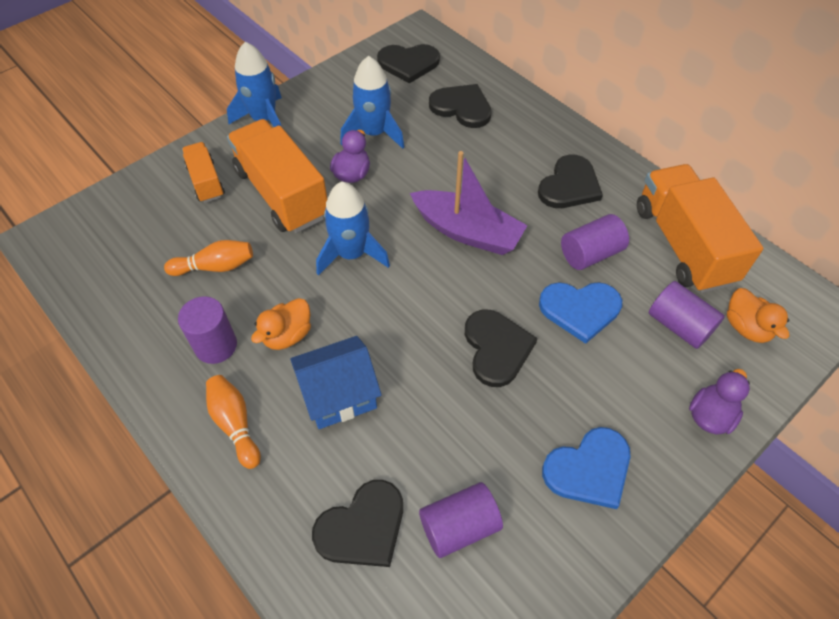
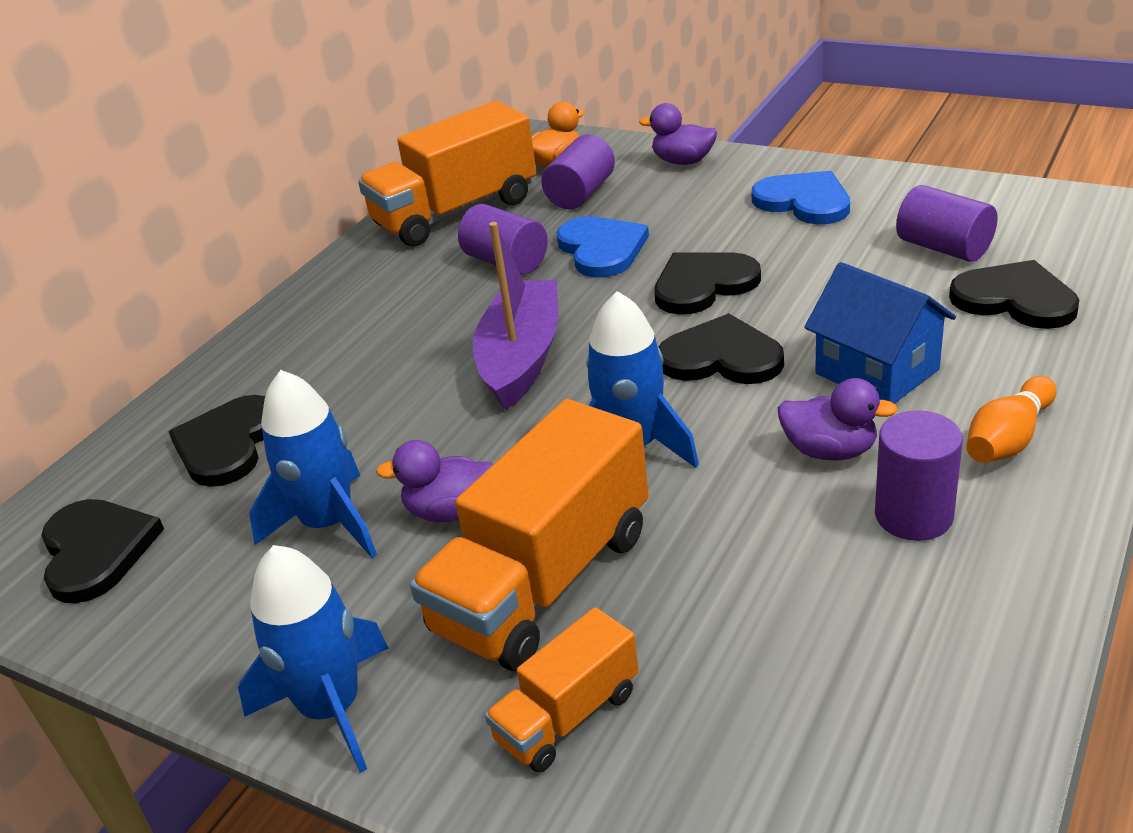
camera: 105 degrees left, 20 degrees down
orange bowling pin [164,240,253,276] -> none
orange duck [251,298,311,350] -> purple duck [778,378,898,460]
black heart [538,155,603,208] -> black heart moved to [659,313,784,384]

